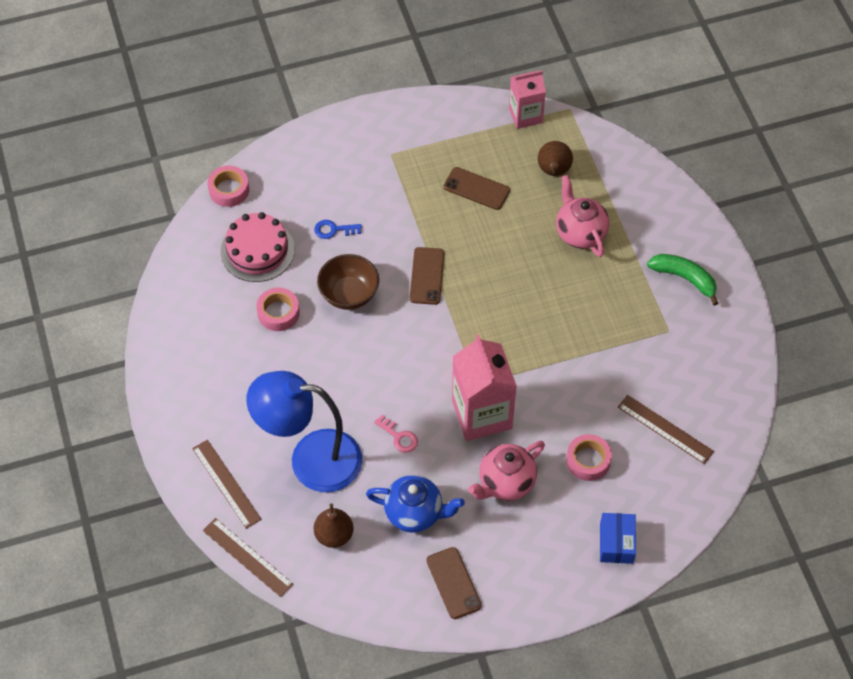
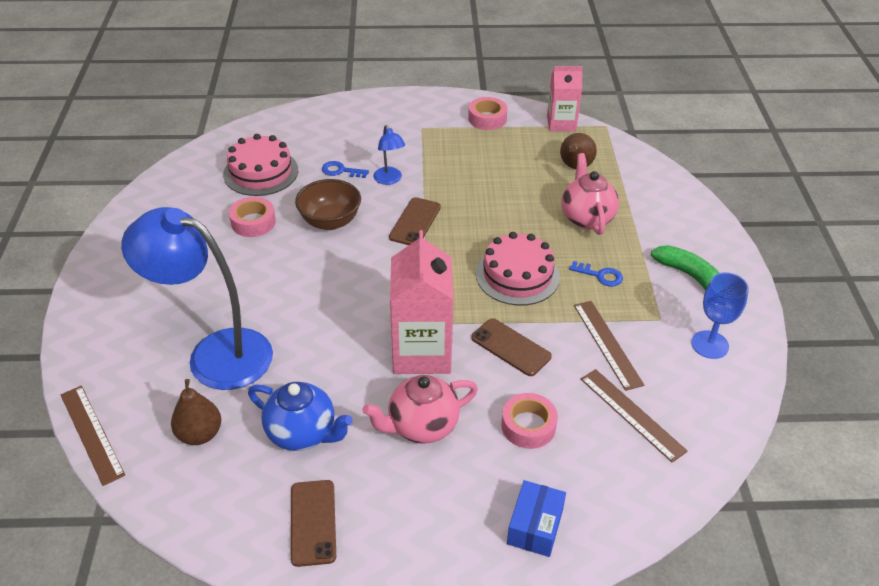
camera: 15 degrees right, 15 degrees down
brown ruler [192,440,262,529] -> brown ruler moved to [574,301,644,391]
pink tape [207,166,249,207] -> pink tape moved to [468,97,507,130]
pink key [374,415,418,453] -> none
brown phone [444,167,510,210] -> brown phone moved to [471,318,552,376]
none -> blue lamp [373,125,405,185]
none -> pink cake [476,232,560,306]
none -> blue key [569,261,623,287]
none -> blue goblet [691,272,749,359]

